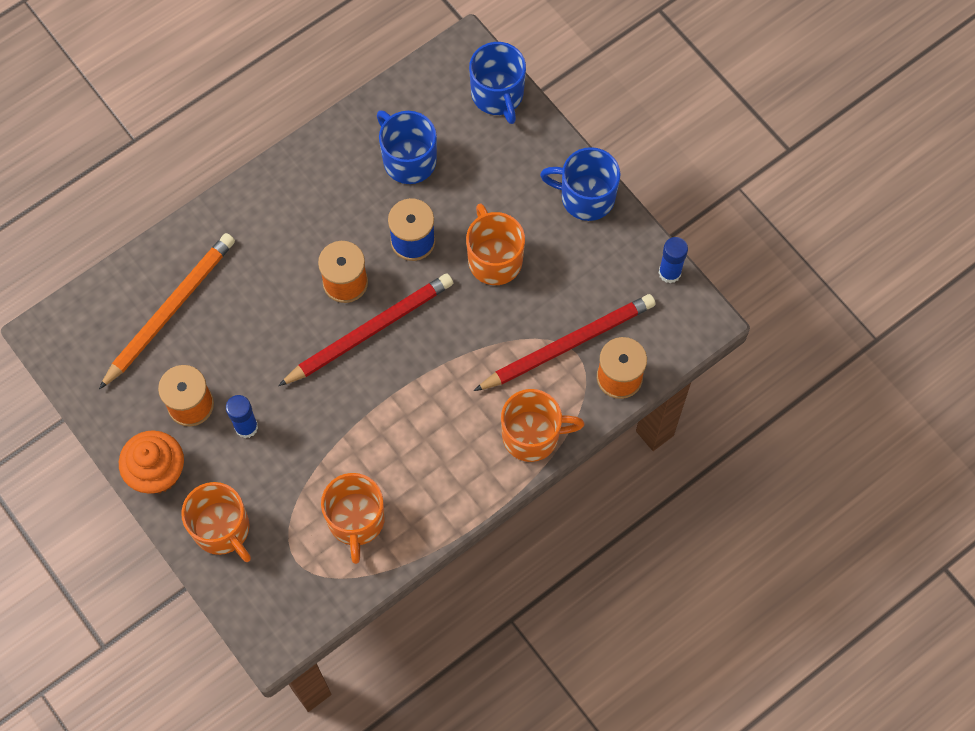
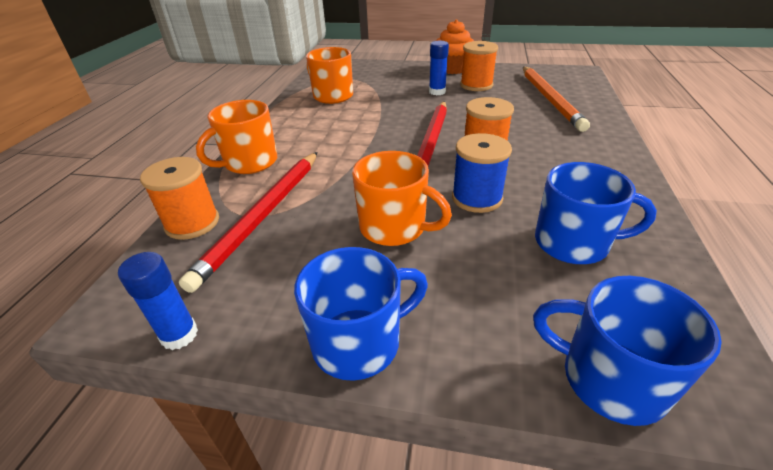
camera: 140 degrees right, 30 degrees down
orange mug [181,482,251,562] -> none

